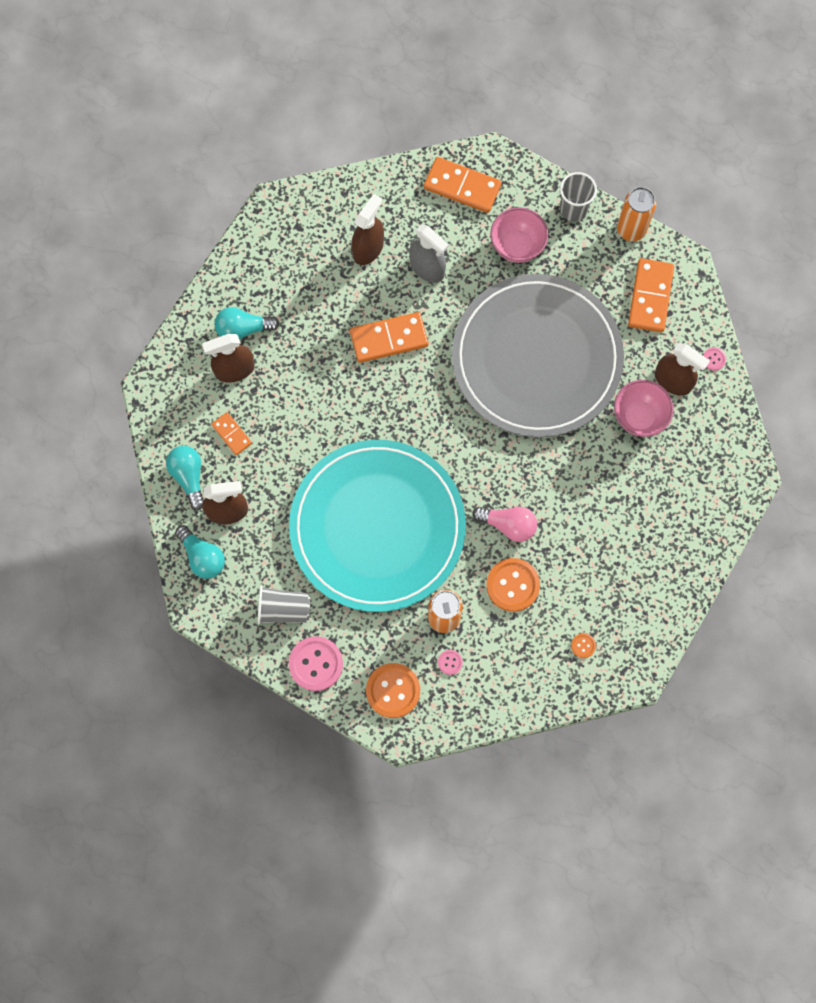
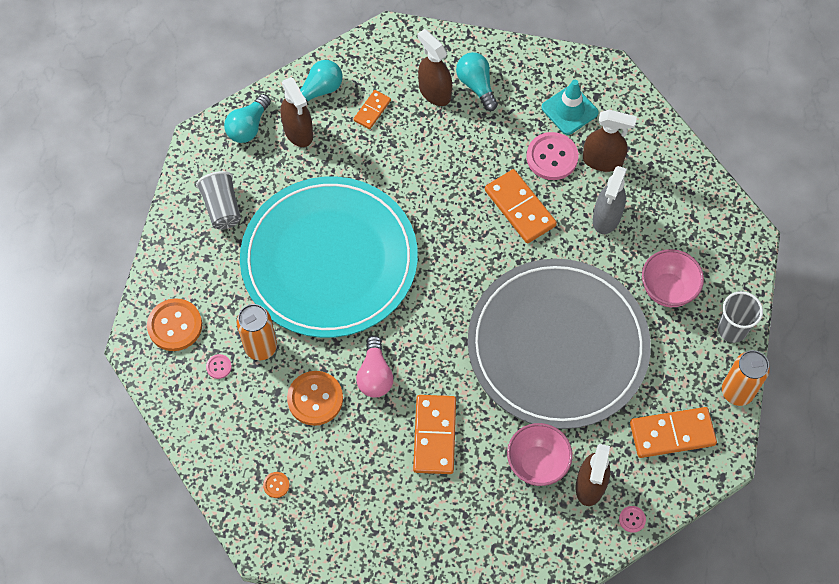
camera: 70 degrees right, 10 degrees down
pink button [289,636,343,691] -> pink button moved to [527,132,578,180]
orange domino [424,157,502,213] -> orange domino moved to [413,395,456,474]
none -> turquoise traffic cone [542,80,599,135]

